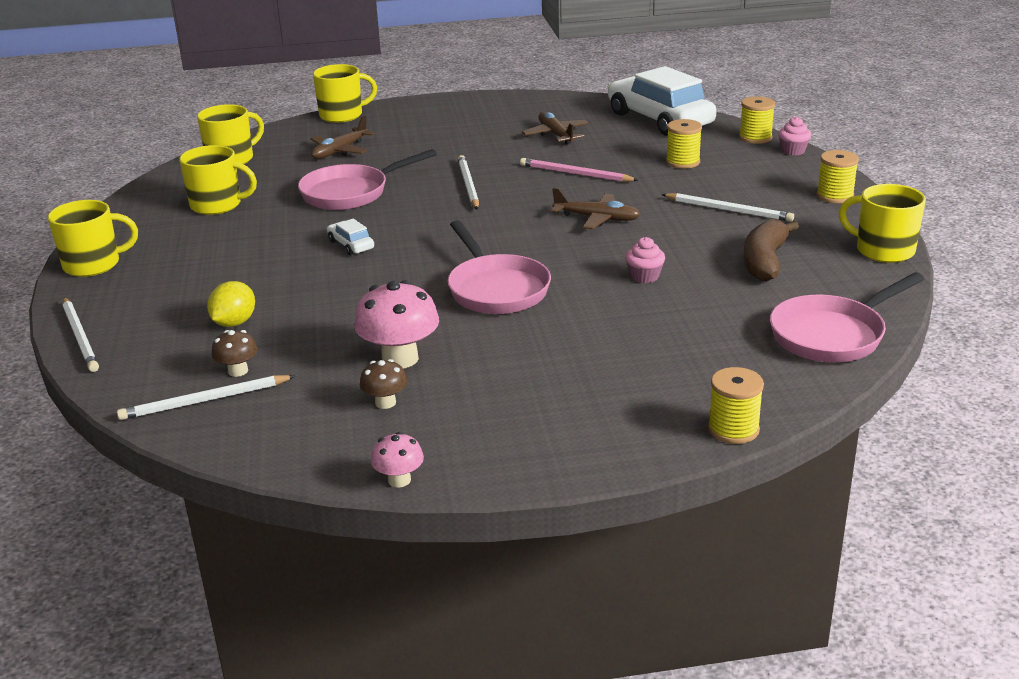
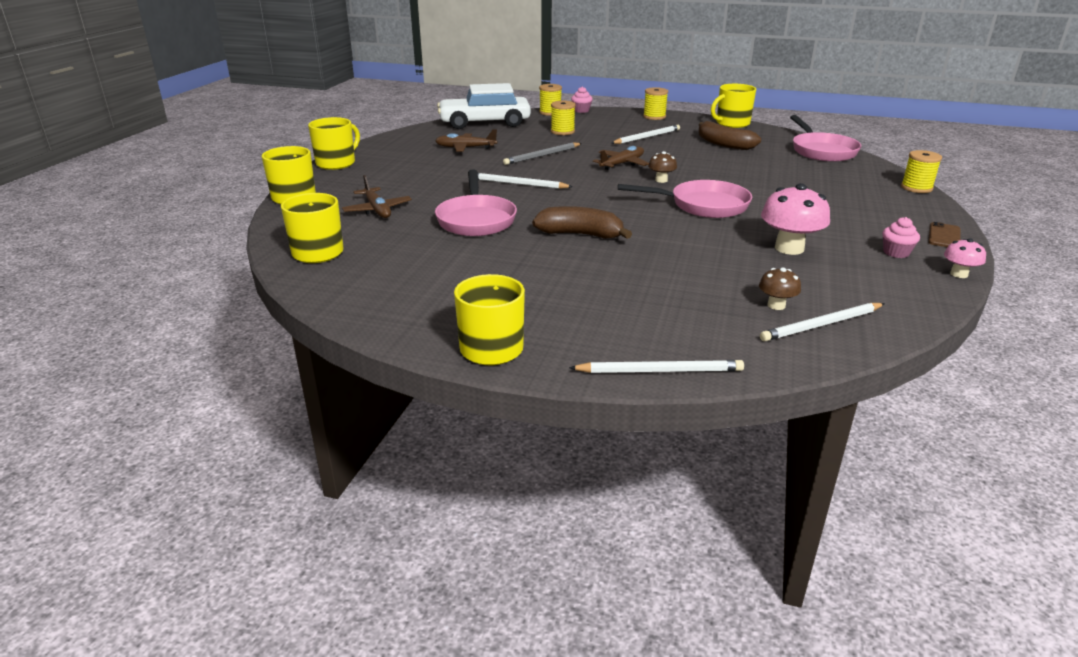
camera: 65 degrees left, 0 degrees up
white pencil [117,375,295,420] -> white pencil turned 60 degrees clockwise [760,303,885,341]
yellow mug [179,145,257,215] -> yellow mug moved to [308,117,360,170]
yellow lemon [207,281,255,327] -> none
white car [327,219,374,255] -> brown banana [532,206,632,239]
brown mushroom [360,359,408,409] -> brown mushroom moved to [648,151,677,183]
pink pencil [520,158,638,182] -> grey pencil [503,142,582,165]
pink cupcake [625,237,665,283] -> pink cupcake moved to [882,217,920,258]
none -> brown phone [928,222,960,247]

